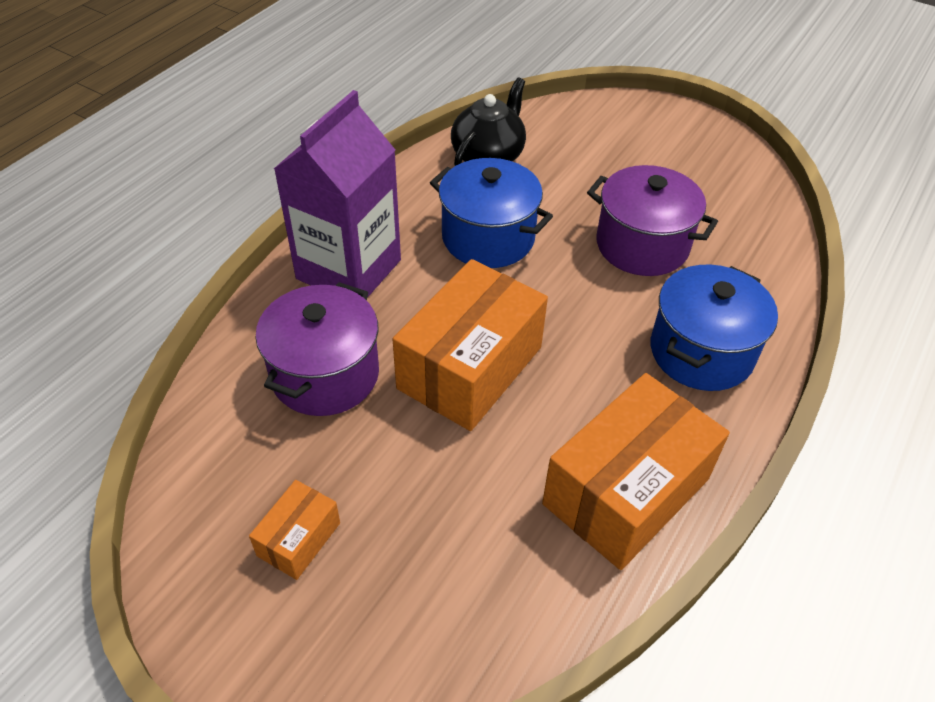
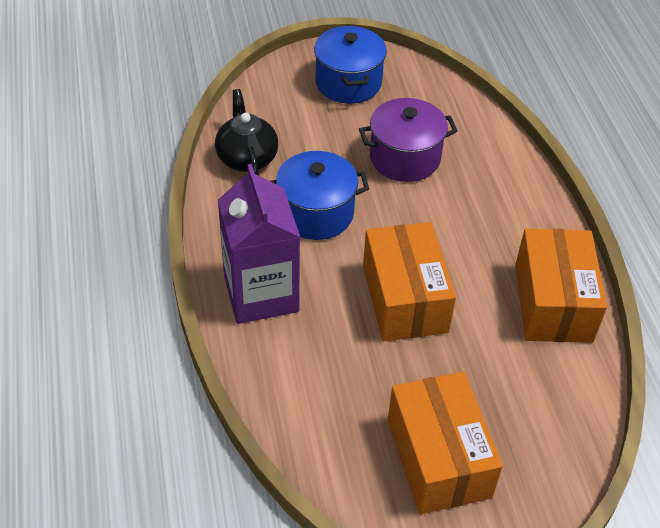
camera: 45 degrees left, 0 degrees up
orange box [249,480,340,580] -> orange box [388,371,503,514], size x2.09
purple pot [256,282,379,416] -> none
blue pot [651,265,778,391] -> blue pot moved to [314,26,387,104]

